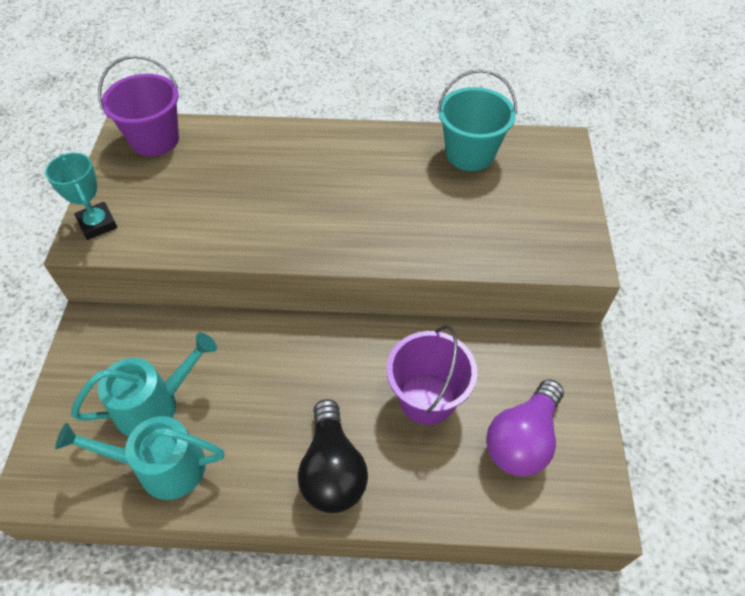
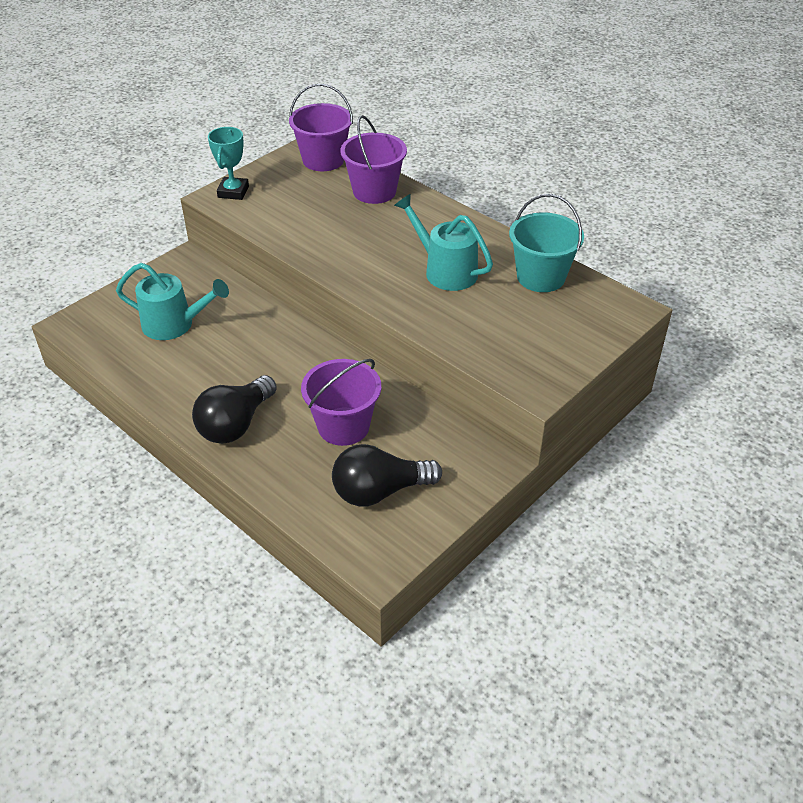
camera: 40 degrees right, 10 degrees down
turquoise watering can [55,416,224,500] -> turquoise watering can moved to [394,194,493,291]
purple light bulb [486,379,564,476] -> black light bulb [332,444,442,506]
none -> purple bucket [340,115,407,204]

